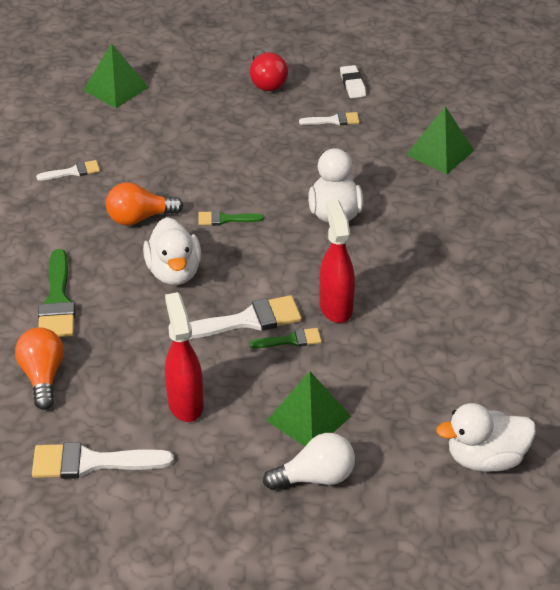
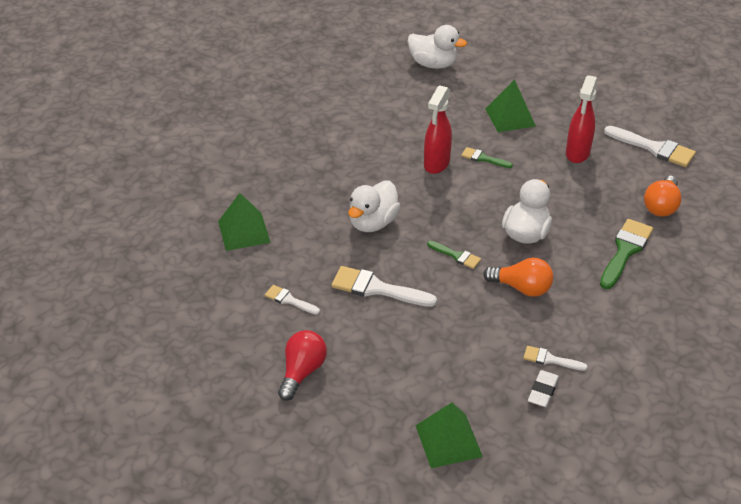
camera: 145 degrees left, 0 degrees up
white brush [190,295,302,339] -> white brush moved to [331,266,437,307]
white light bulb [263,433,355,490] -> none
white eraser [340,65,366,98] -> white eraser moved to [528,370,559,407]

